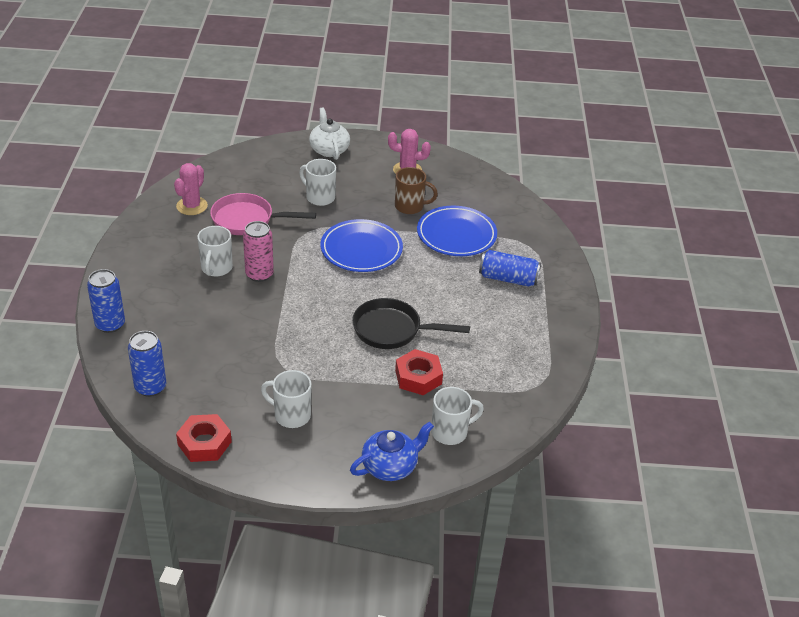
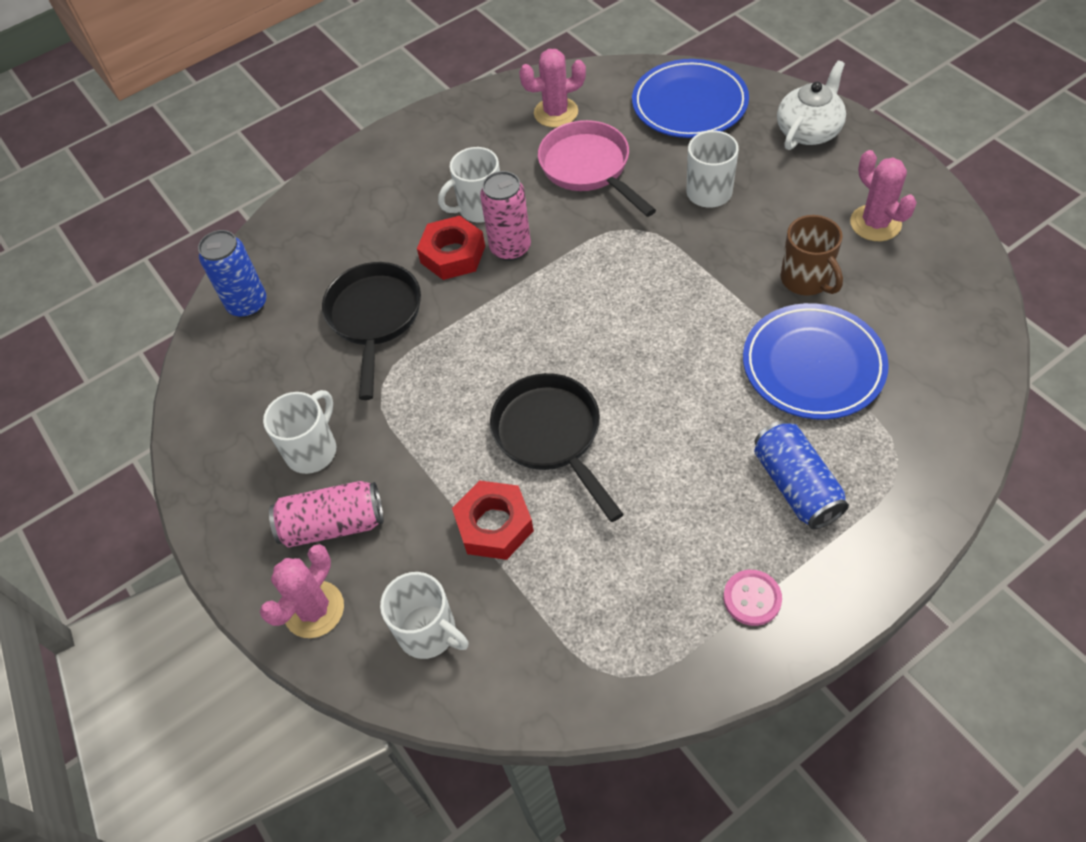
camera: 60 degrees right, 15 degrees up
blue can [87,269,125,333] -> none
red nut [176,414,232,462] -> red nut moved to [417,216,485,280]
white mug [261,370,312,428] -> white mug turned 45 degrees clockwise [263,390,336,474]
blue plate [321,219,403,272] -> blue plate moved to [632,59,749,138]
blue teapot [350,422,434,481] -> pink cactus [260,544,344,638]
none -> pink can [269,481,384,548]
none -> black pan [322,262,421,400]
none -> pink button [723,570,782,626]

